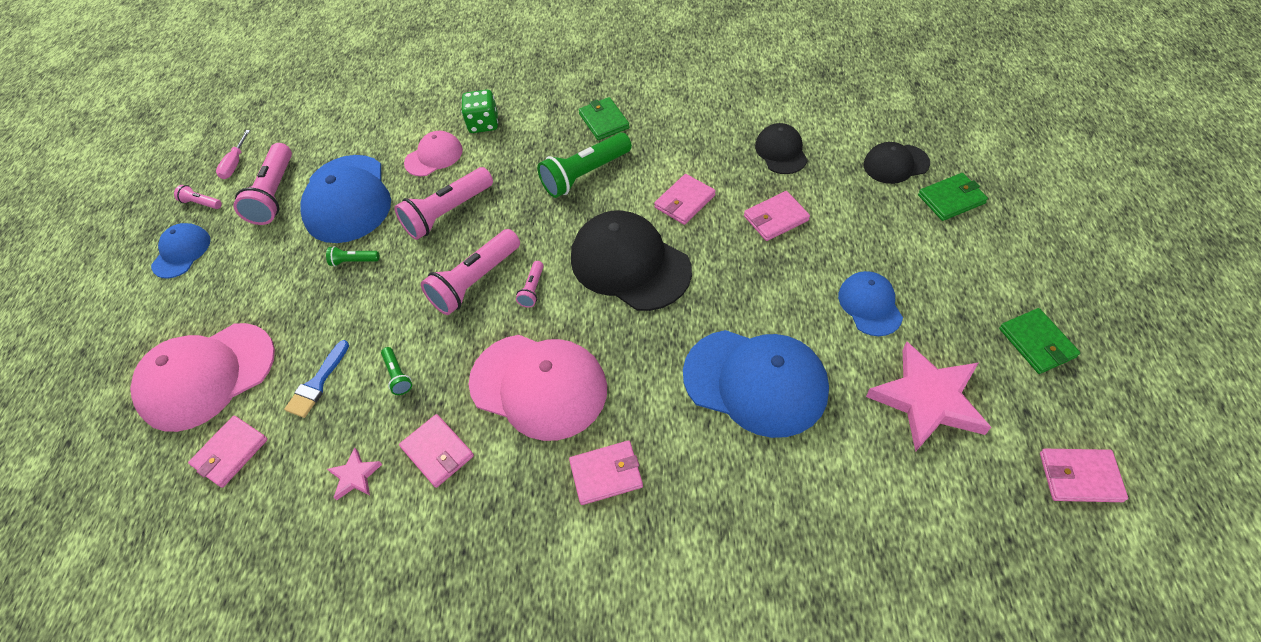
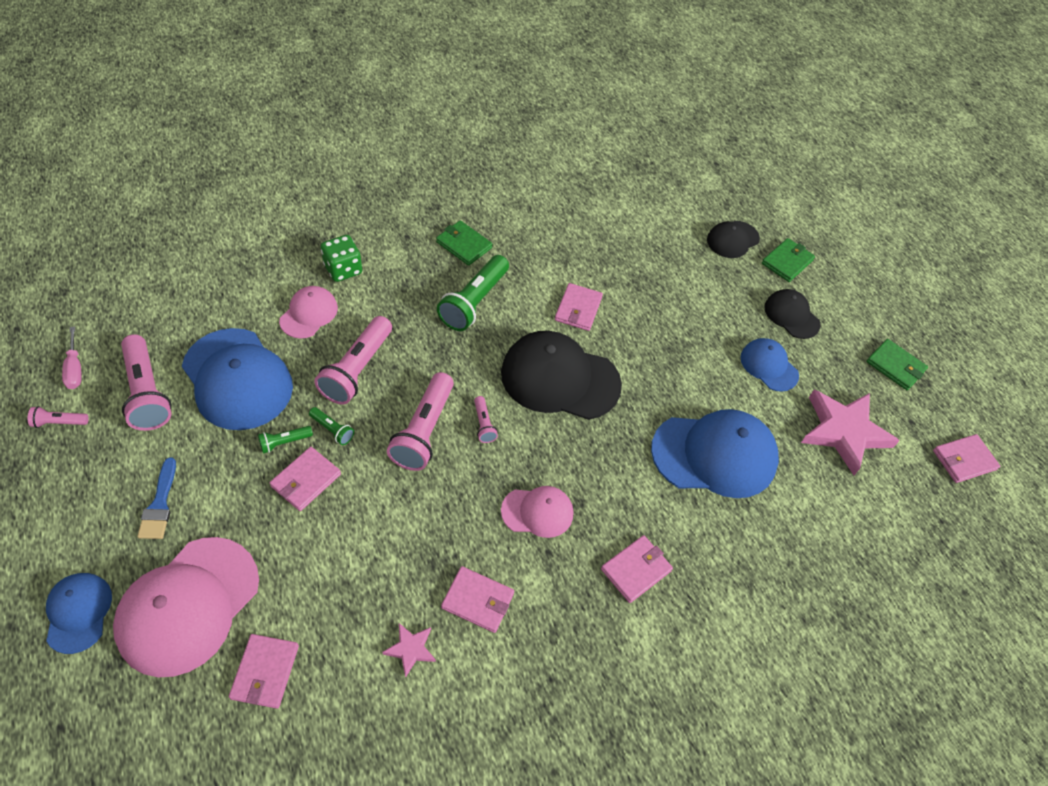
camera: 35 degrees left, 0 degrees up
blue cap [151,223,211,278] -> blue cap moved to [46,573,112,654]
blue brush [284,340,349,418] -> blue brush moved to [137,457,176,539]
green flashlight [381,347,412,395] -> green flashlight moved to [309,407,354,445]
pink cap [469,335,607,441] -> pink cap [501,486,573,538], size x0.54
pink wallet [744,191,810,241] -> pink wallet moved to [270,447,341,511]
black cap [755,123,808,174] -> black cap moved to [764,289,821,339]

